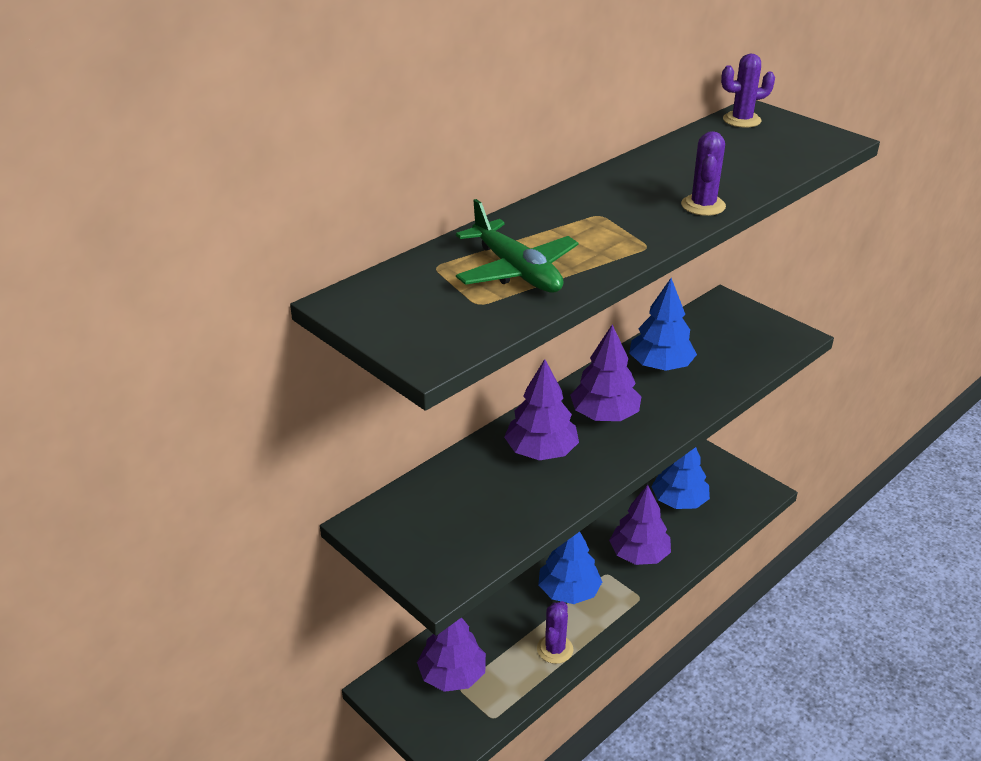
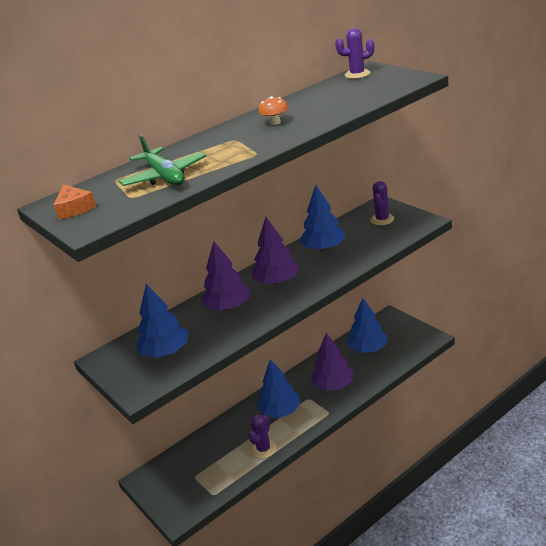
camera: 10 degrees right, 5 degrees down
purple tree [417,617,486,692] -> none
purple cactus [681,131,726,216] -> purple cactus moved to [370,181,394,225]
none -> orange cheese [54,184,96,220]
none -> blue tree [136,284,188,358]
none -> orange mushroom [258,96,288,125]

